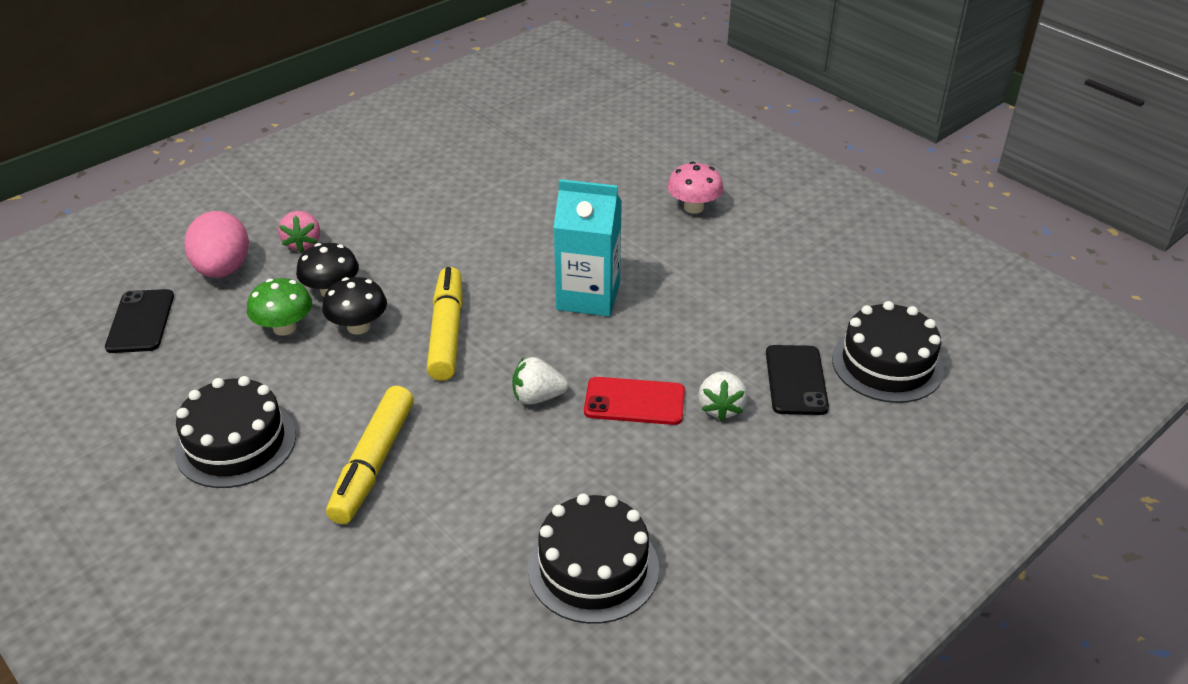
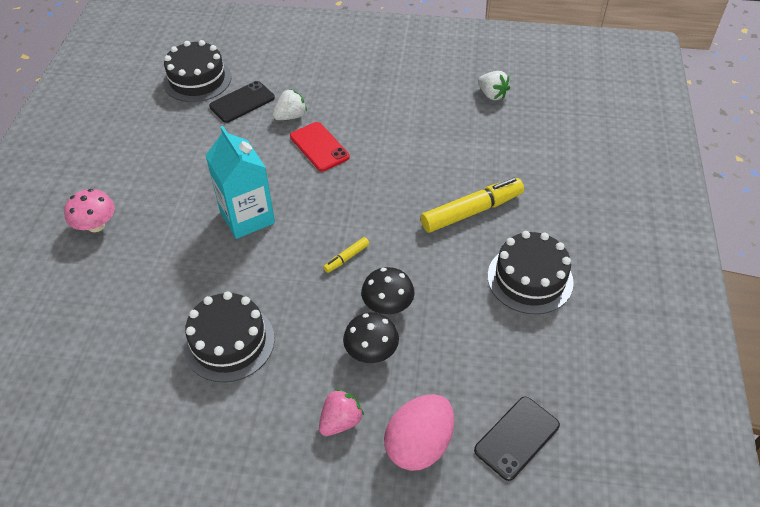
camera: 130 degrees left, 10 degrees up
green mushroom [247,278,312,336] -> none
yellow marker [427,267,463,381] -> yellow marker [323,237,369,273], size x0.47
white strawberry [512,357,568,404] -> white strawberry moved to [478,71,510,100]
black cake [528,493,659,624] -> black cake moved to [183,291,275,382]

